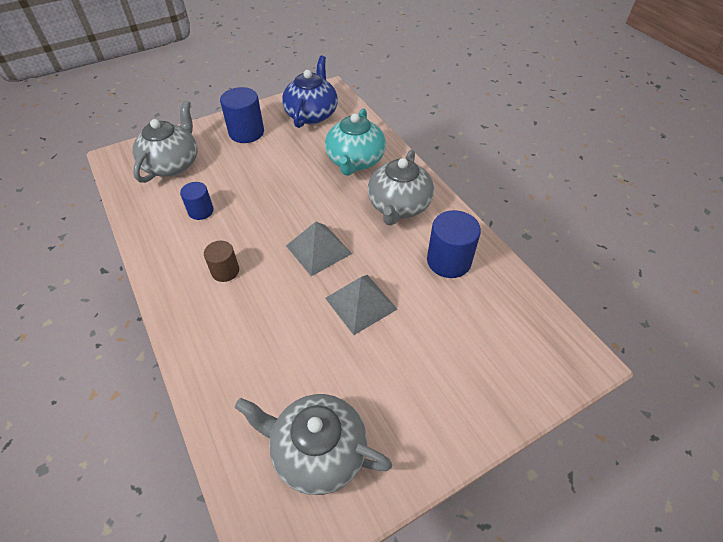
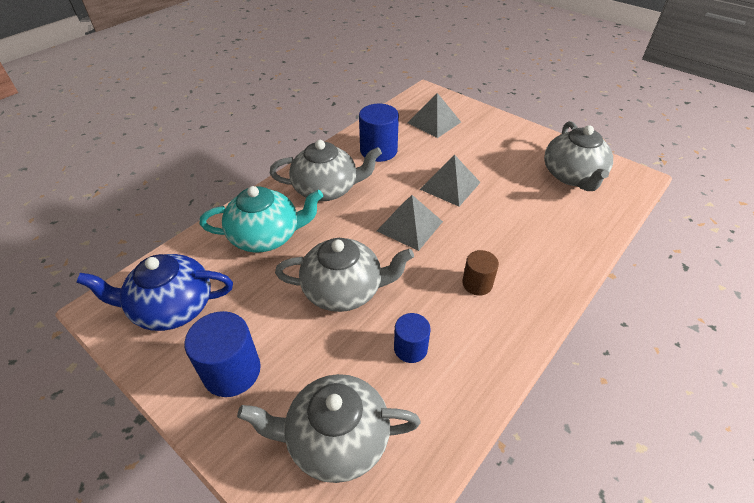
camera: 110 degrees left, 5 degrees down
none -> grey teapot [275,238,414,312]
none -> grey pyramid [408,93,461,138]

